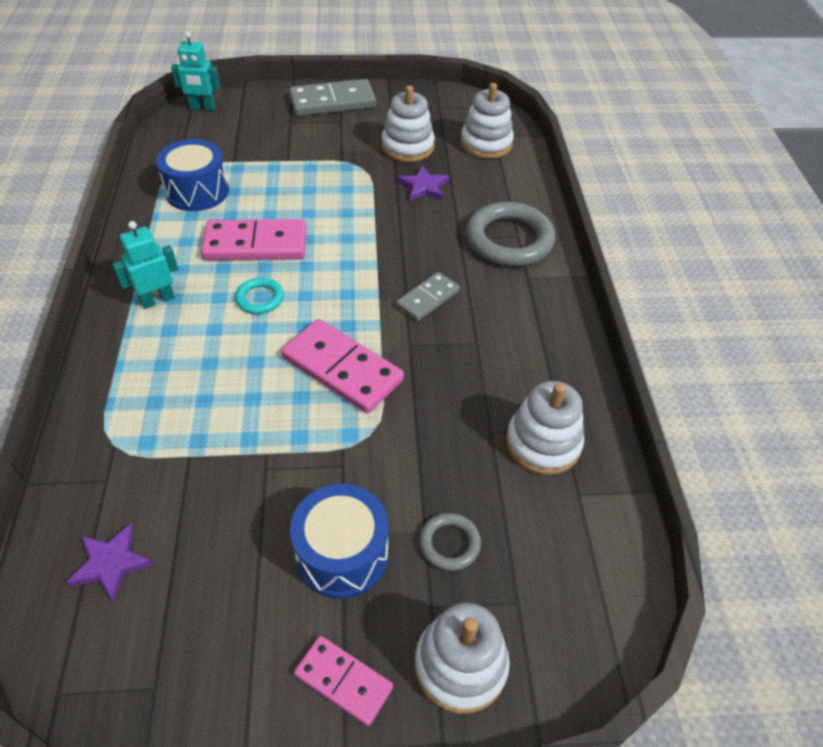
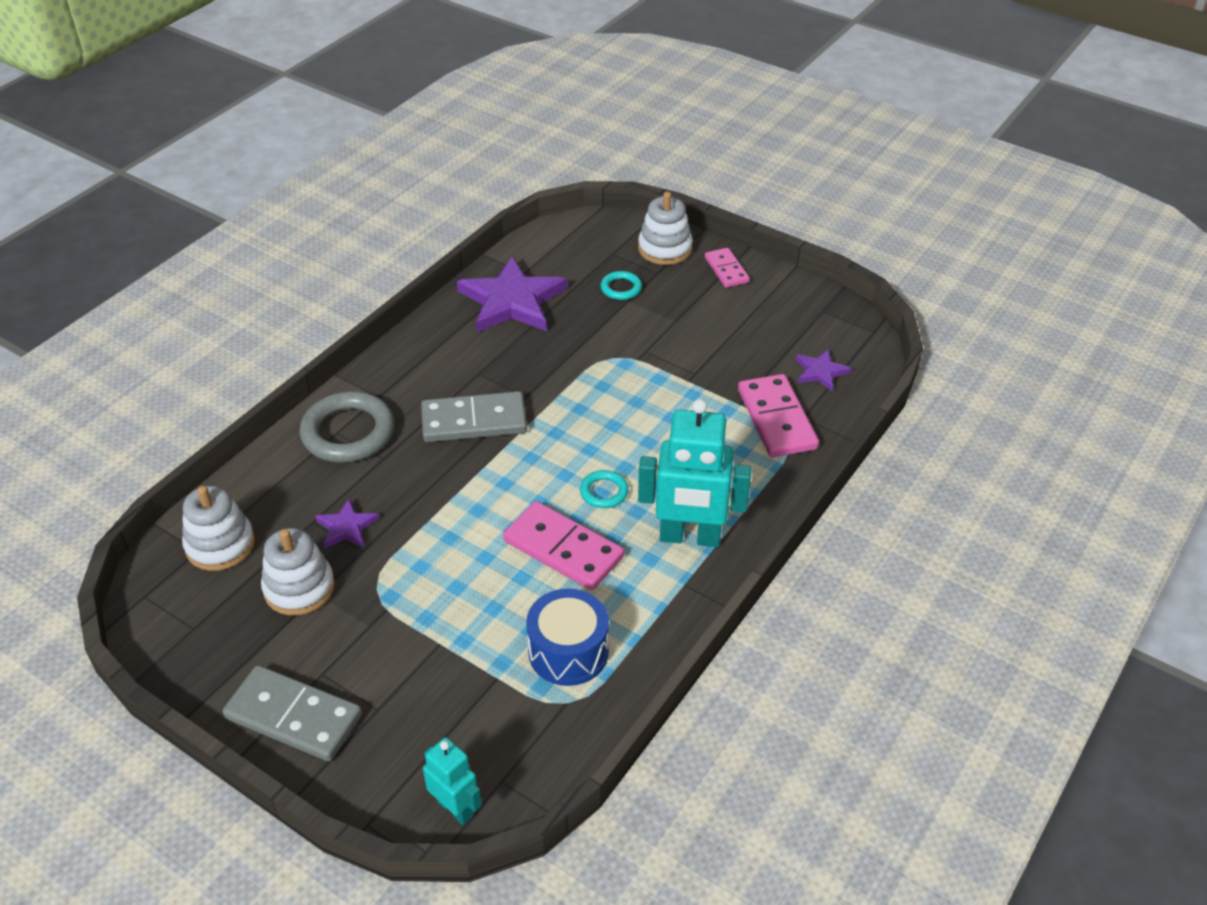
camera: 140 degrees left, 5 degrees down
turquoise robot [113,221,178,309] -> turquoise robot [638,399,751,547], size x1.81
pink domino [281,319,404,413] -> pink domino moved to [738,374,819,457]
blue drum [290,484,388,599] -> none
grey domino [396,272,460,321] -> grey domino [421,391,527,442], size x1.69
grey ring [419,513,481,571] -> turquoise ring [600,271,642,300]
white stacking toy [506,381,584,475] -> purple star [457,256,567,333]

